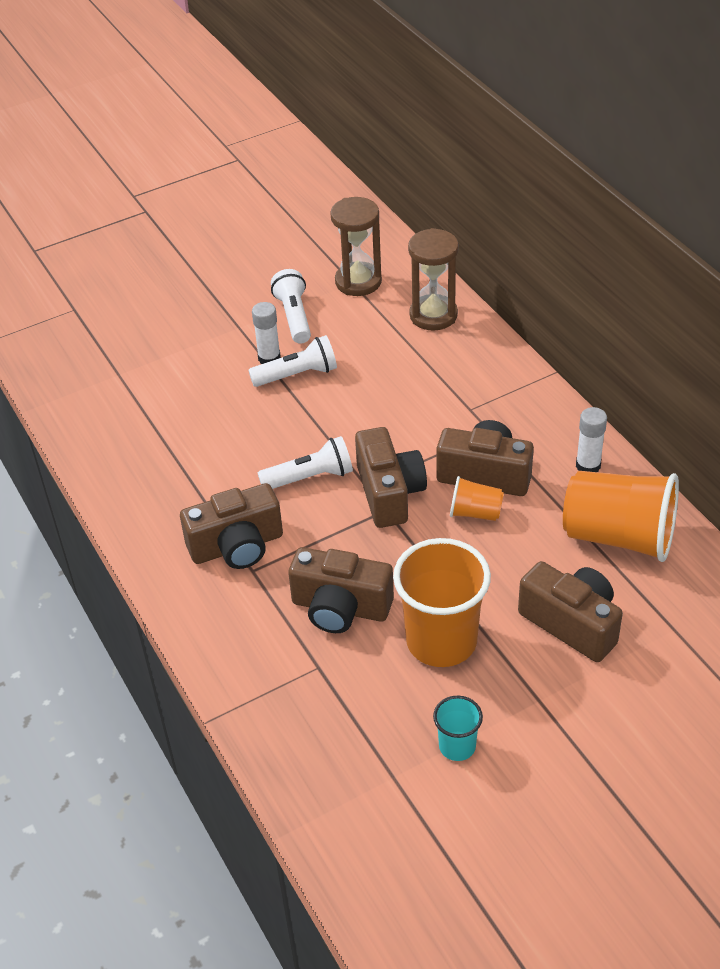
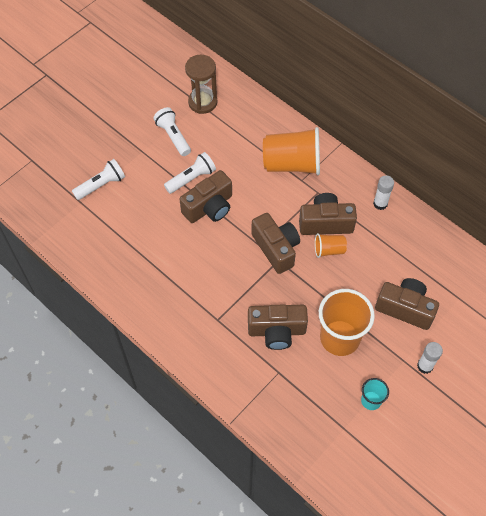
camera: 20 degrees left, 15 degrees up
brown camera [180,483,283,569] -> brown camera moved to [179,170,232,223]
white glue stick [252,302,281,364] -> white glue stick moved to [417,342,443,374]
white flashlight [258,436,353,489] -> white flashlight moved to [72,159,125,200]
brown hourglass [408,228,459,330] -> none
orange cup [563,471,679,562] -> orange cup moved to [263,127,320,175]

